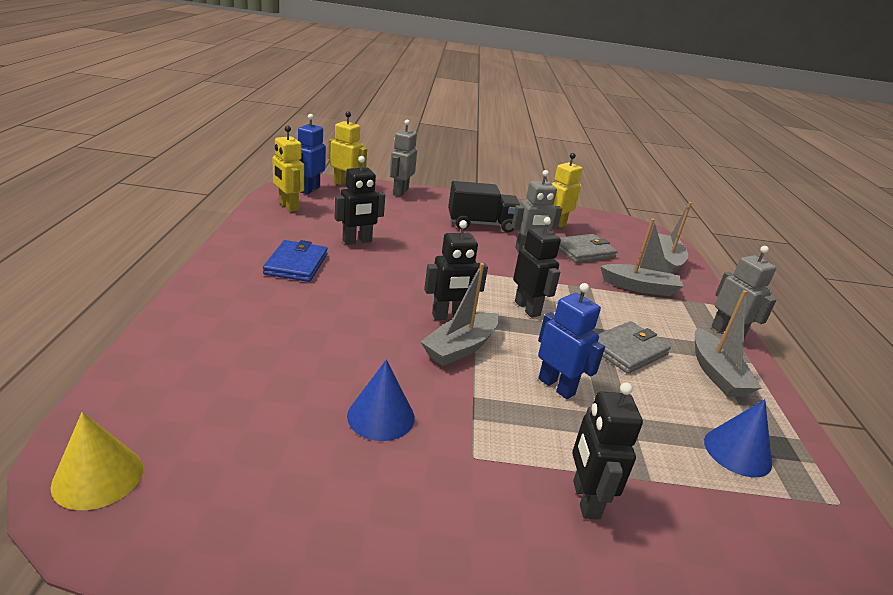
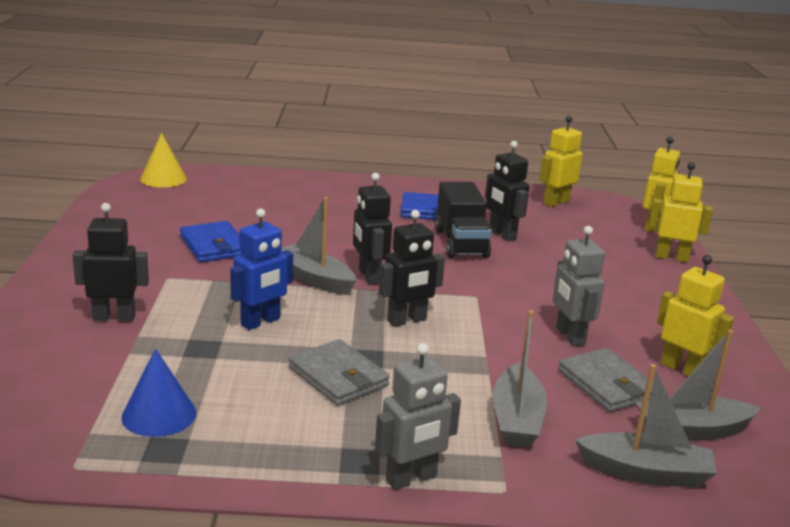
camera: 90 degrees right, 5 degrees down
blue robot [298,114,326,194] -> none
blue cone [347,360,415,441] -> blue wallet [180,221,243,262]
grey robot [390,119,417,197] -> yellow robot [649,162,713,262]
black truck [448,181,520,233] -> black truck moved to [435,182,492,258]
grey boat [695,290,762,397] -> grey boat moved to [636,329,761,441]

